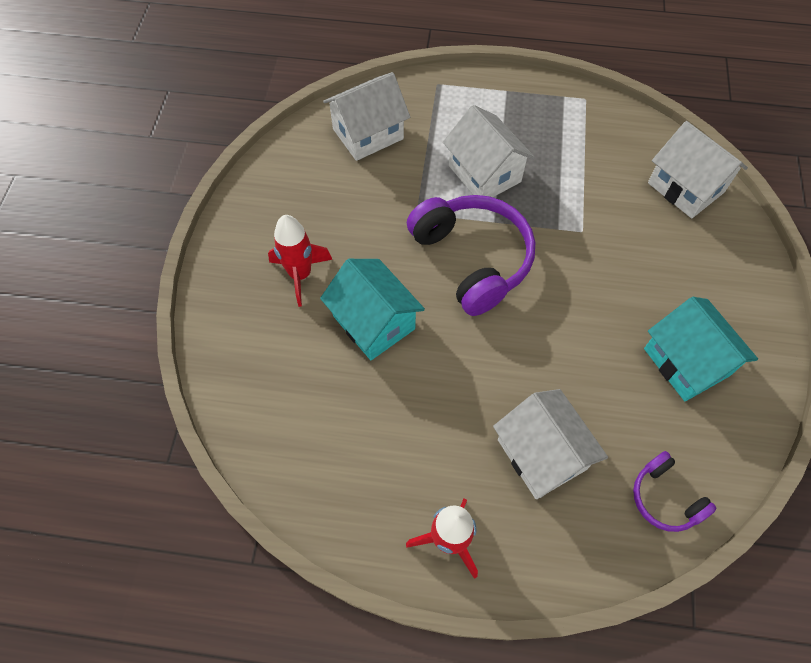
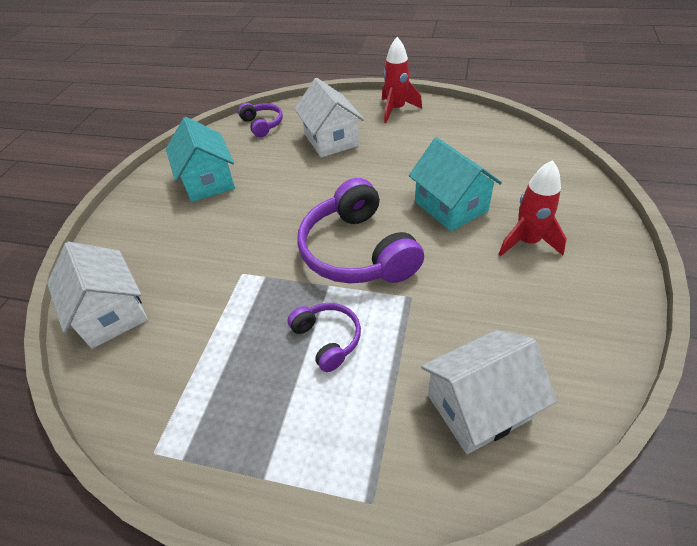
camera: 170 degrees left, 15 degrees down
white house [443,105,535,197] -> purple headphones [287,303,361,372]

